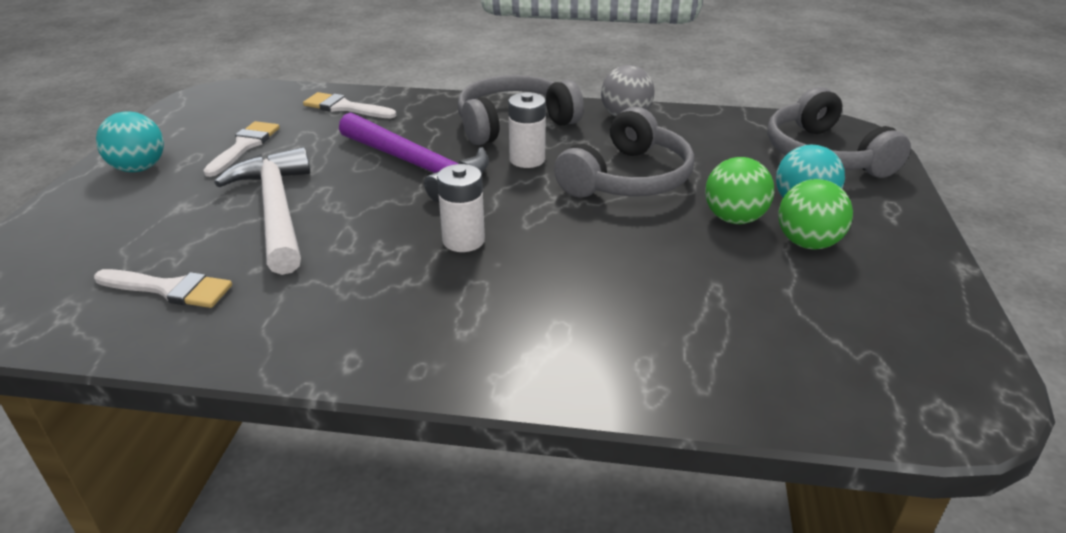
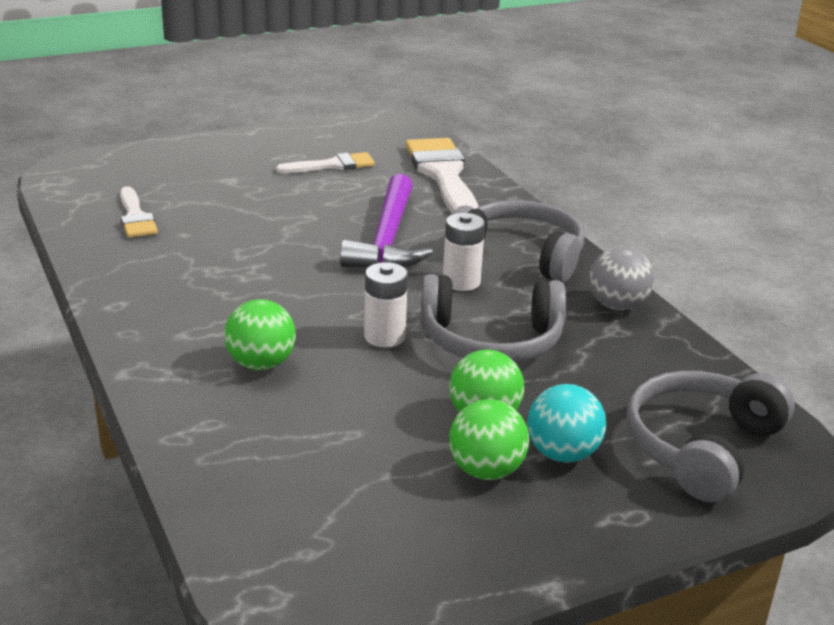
camera: 55 degrees right, 5 degrees down
turquoise ball [96,111,164,172] -> none
white hammer [214,147,310,275] -> none
white brush [303,92,396,119] -> white brush [405,138,479,214], size x1.82
white battery [437,164,485,252] -> white battery moved to [364,262,408,348]
none -> green ball [224,299,296,370]

